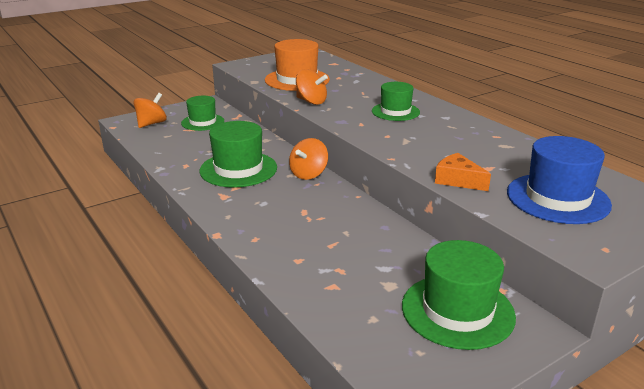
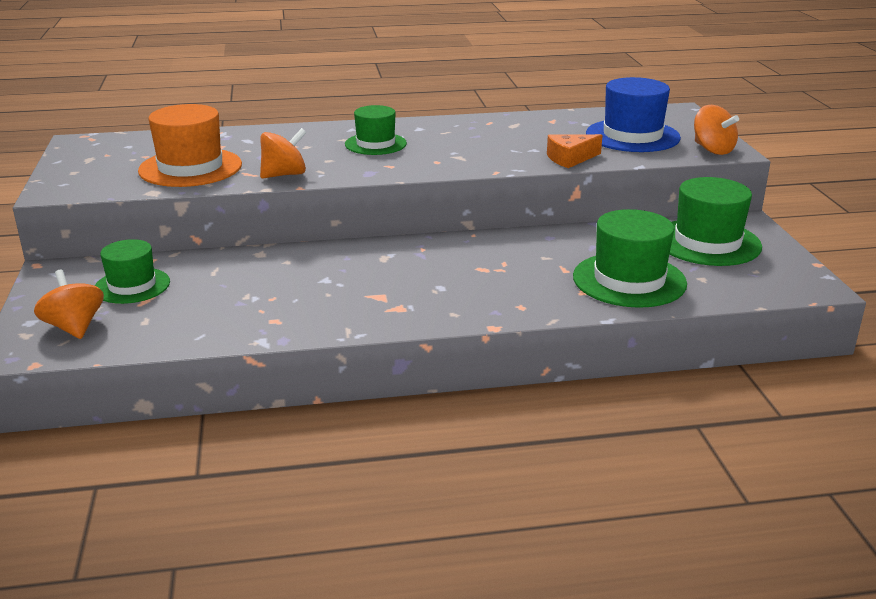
camera: 65 degrees left, 0 degrees up
green hat [199,121,277,188] -> green hat moved to [573,209,687,308]
orange spinning top [289,138,328,180] -> orange spinning top moved to [694,105,739,155]

